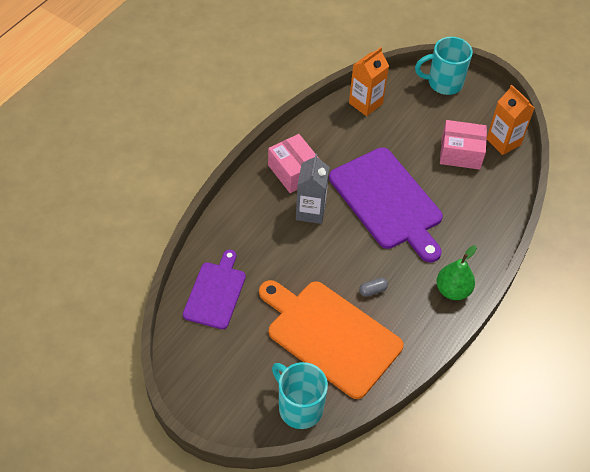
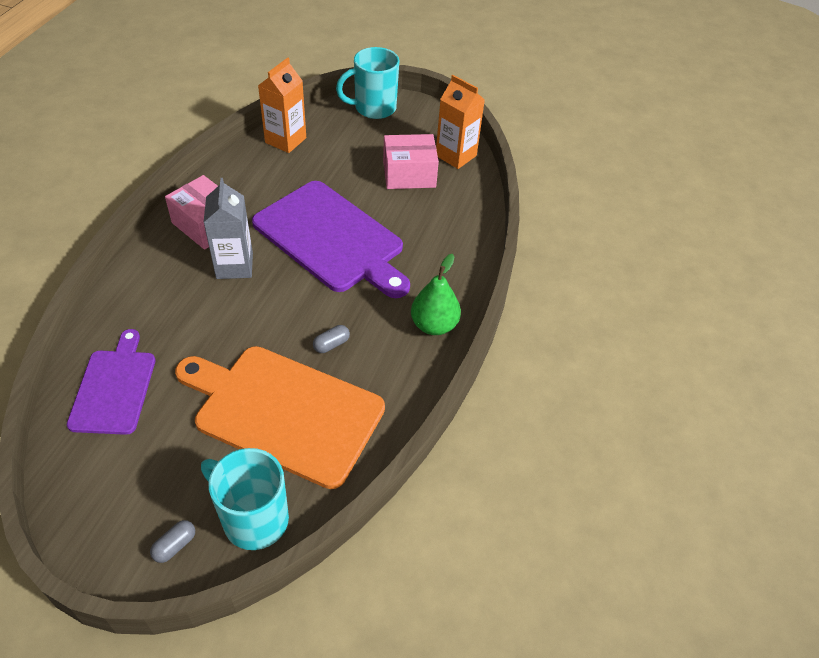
camera: 15 degrees left, 5 degrees down
none -> grey capsule [150,520,195,563]

